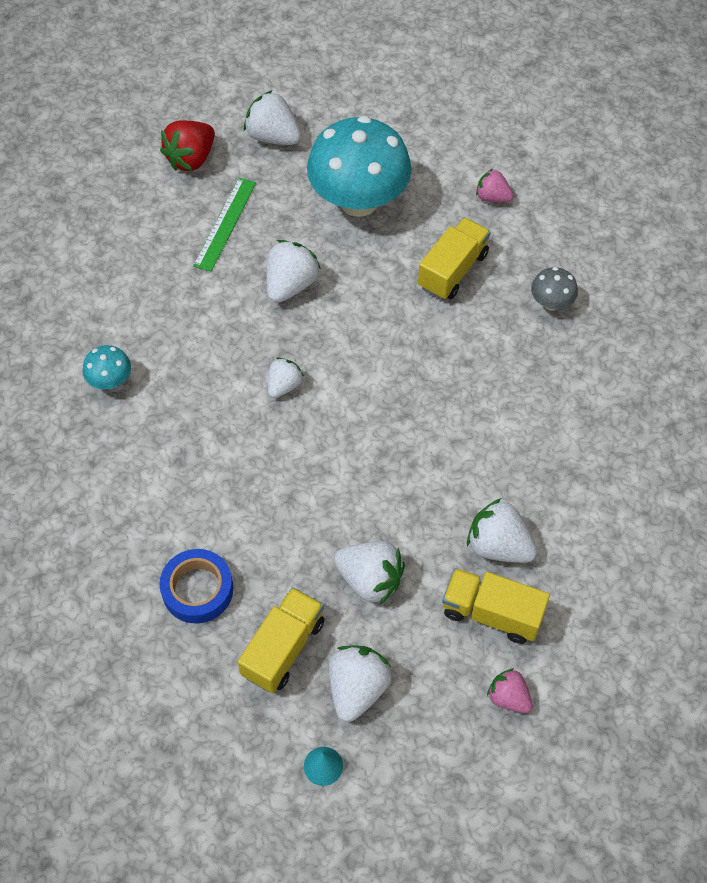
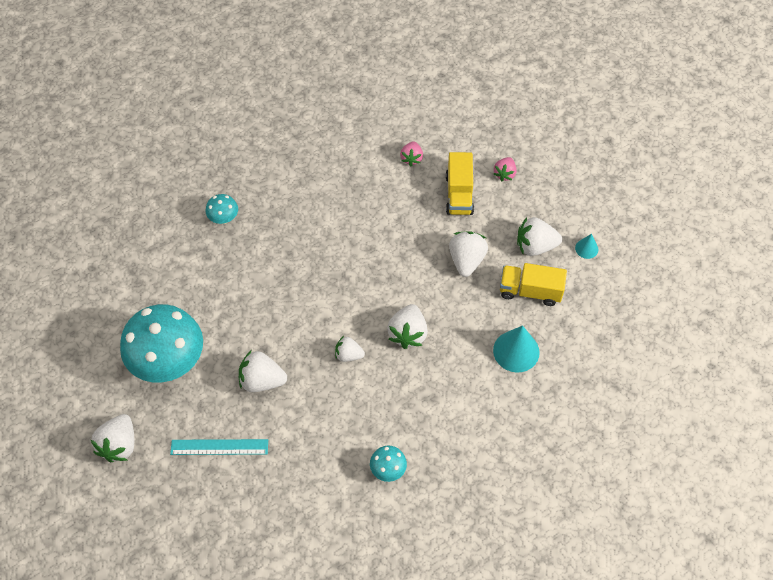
camera: 110 degrees left, 0 degrees up
blue tape [159,549,233,623] -> turquoise cone [493,325,540,373]
red strawberry [160,120,215,171] -> none
green ruler [193,178,256,272] -> turquoise ruler [170,439,268,455]
yellow truck [418,218,491,300] -> none
white strawberry [467,498,537,563] -> white strawberry moved to [387,304,428,349]
pink strawberry [476,169,514,203] -> pink strawberry moved to [400,141,423,166]
grey mushroom [531,267,578,310] -> turquoise mushroom [206,194,238,224]

